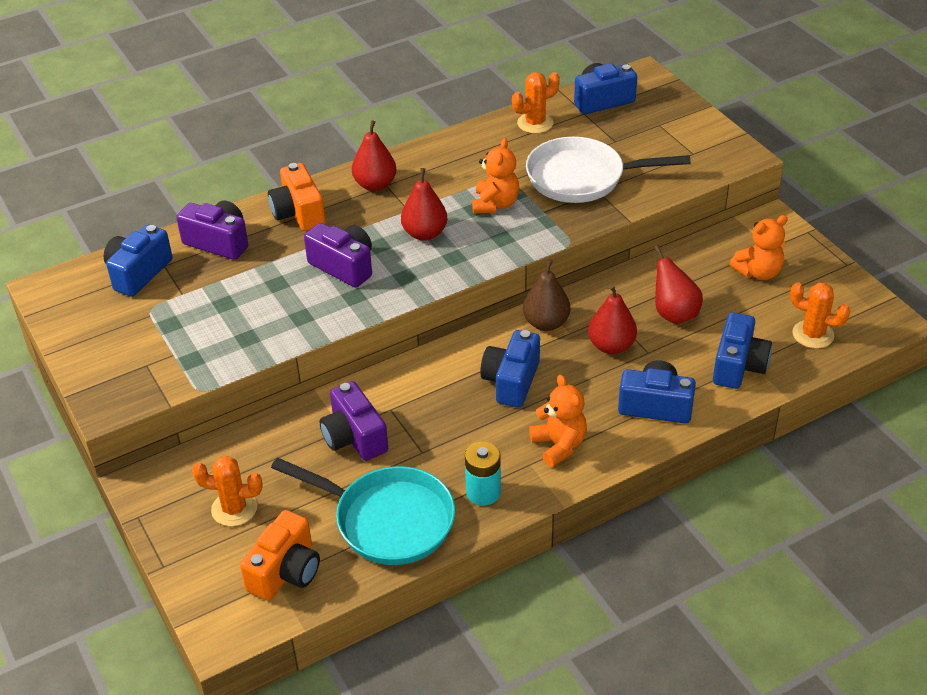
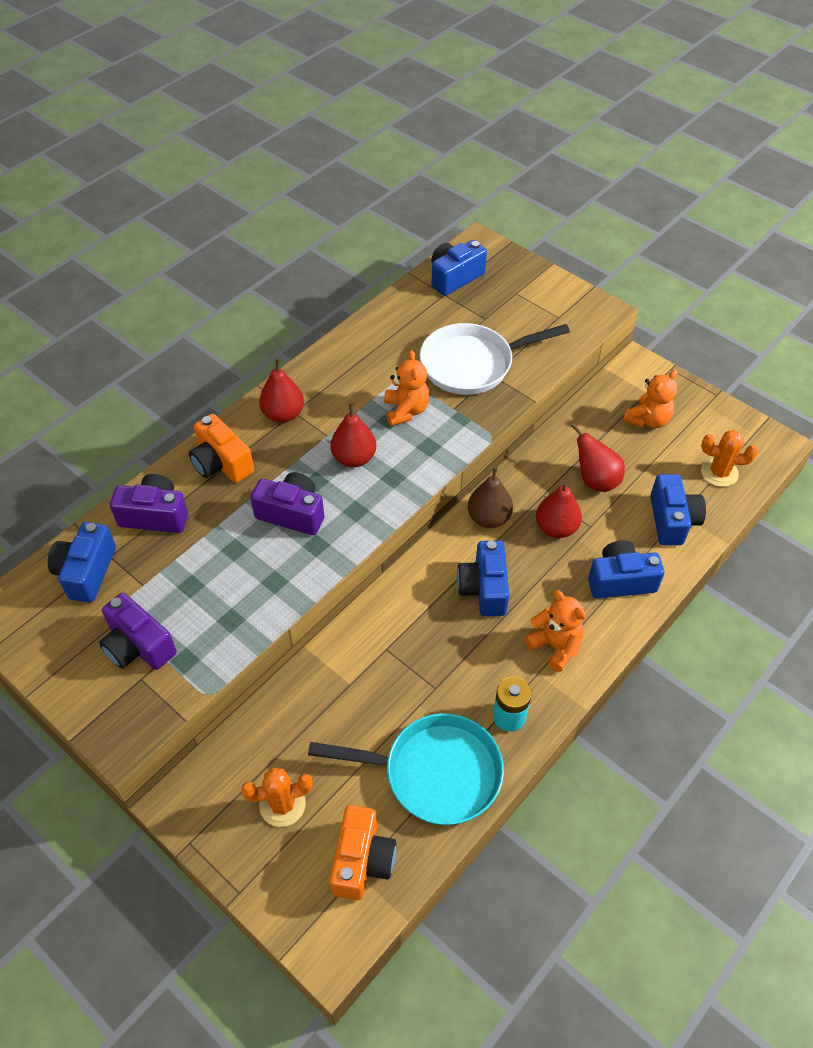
camera: 20 degrees left, 10 degrees up
purple camera [319,381,388,461] -> purple camera moved to [99,593,177,670]
orange cactus [512,72,560,134] -> none

